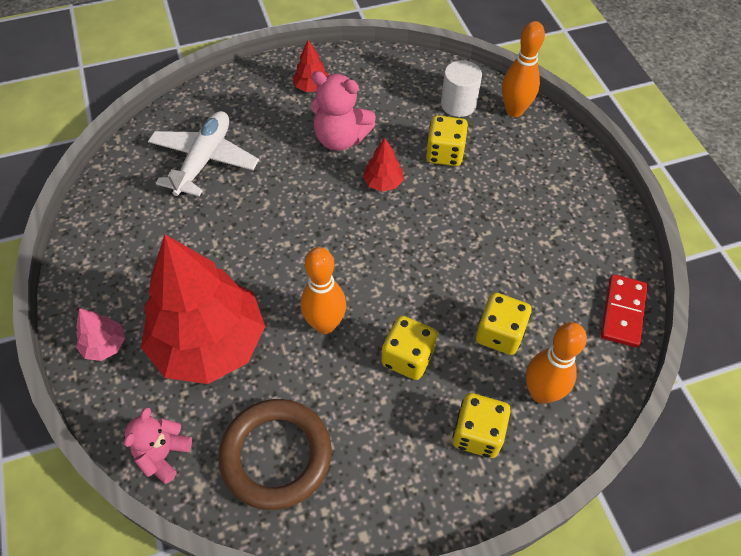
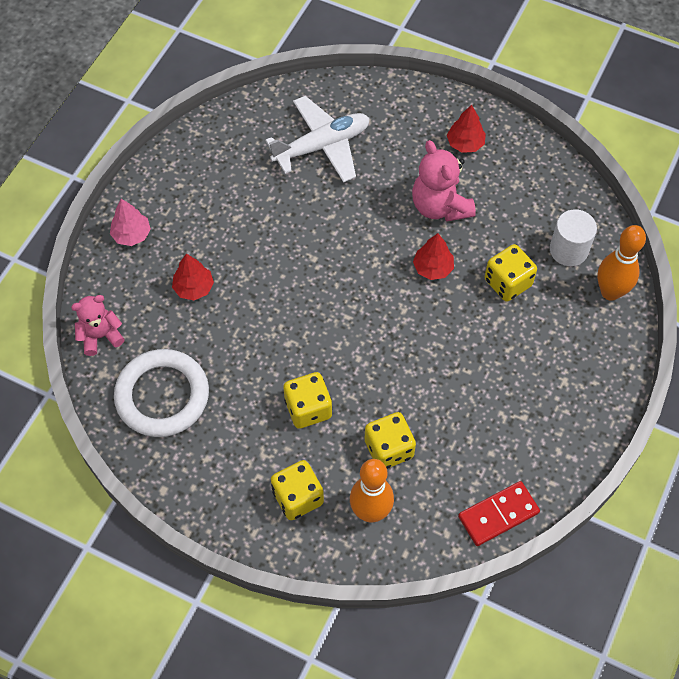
camera: 45 degrees right, 5 degrees up
red tree [141,234,265,384] -> red tree [172,254,214,300], size x0.40
brown ring [218,399,332,510] -> white ring [114,349,209,437]
orange bowling pin [301,247,346,334] -> none

